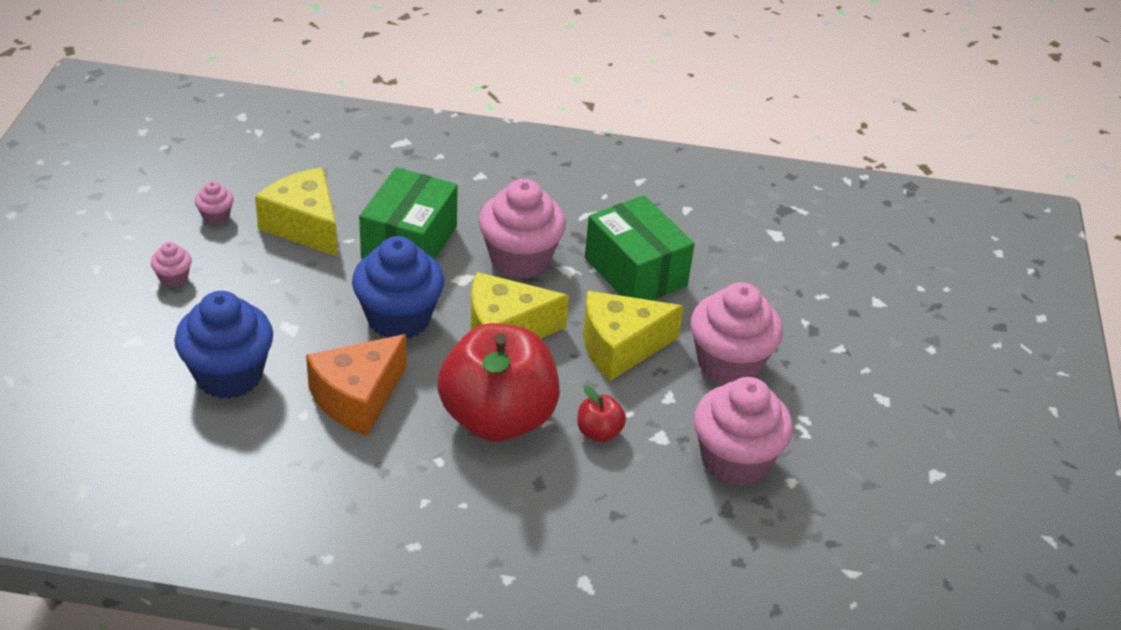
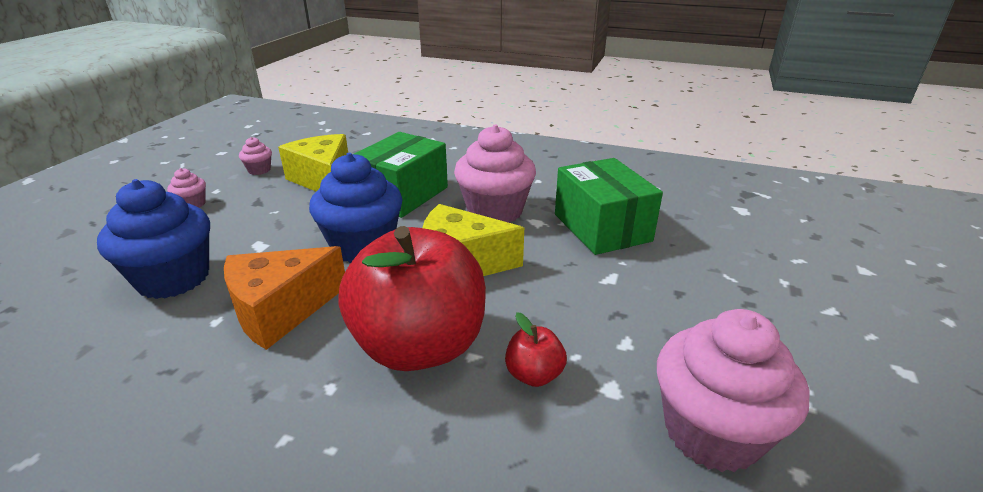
camera: 15 degrees right, 10 degrees down
yellow cheese [583,291,684,381] -> none
pink cupcake [691,282,783,384] -> none

